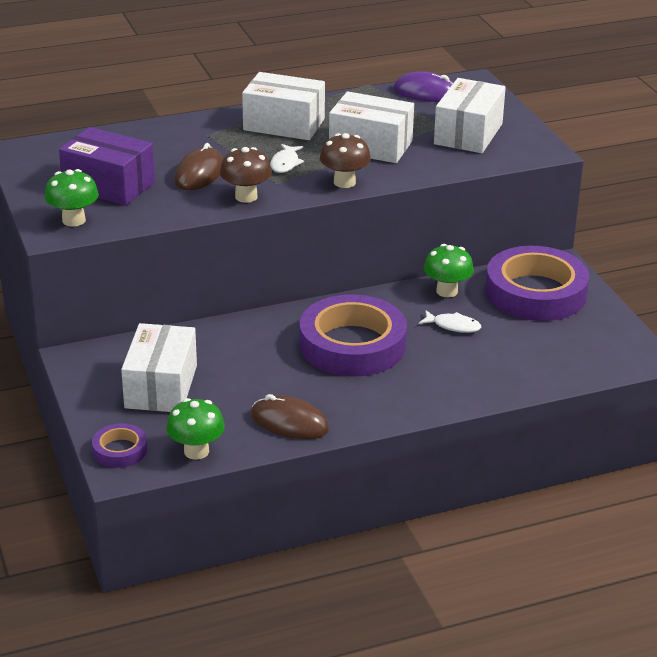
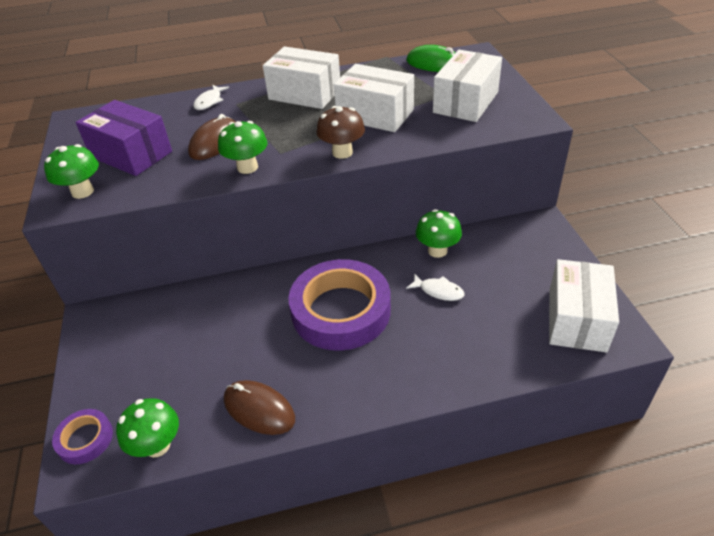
camera: 10 degrees right, 10 degrees up
white box [121,323,197,412] -> white box moved to [549,259,619,353]
brown mushroom [220,147,272,203] -> green mushroom [218,121,268,174]
white fish [270,144,304,173] -> white fish moved to [193,85,229,110]
purple mouse [394,71,454,102] -> green mouse [406,45,456,72]
purple tape [485,246,590,321] -> none

